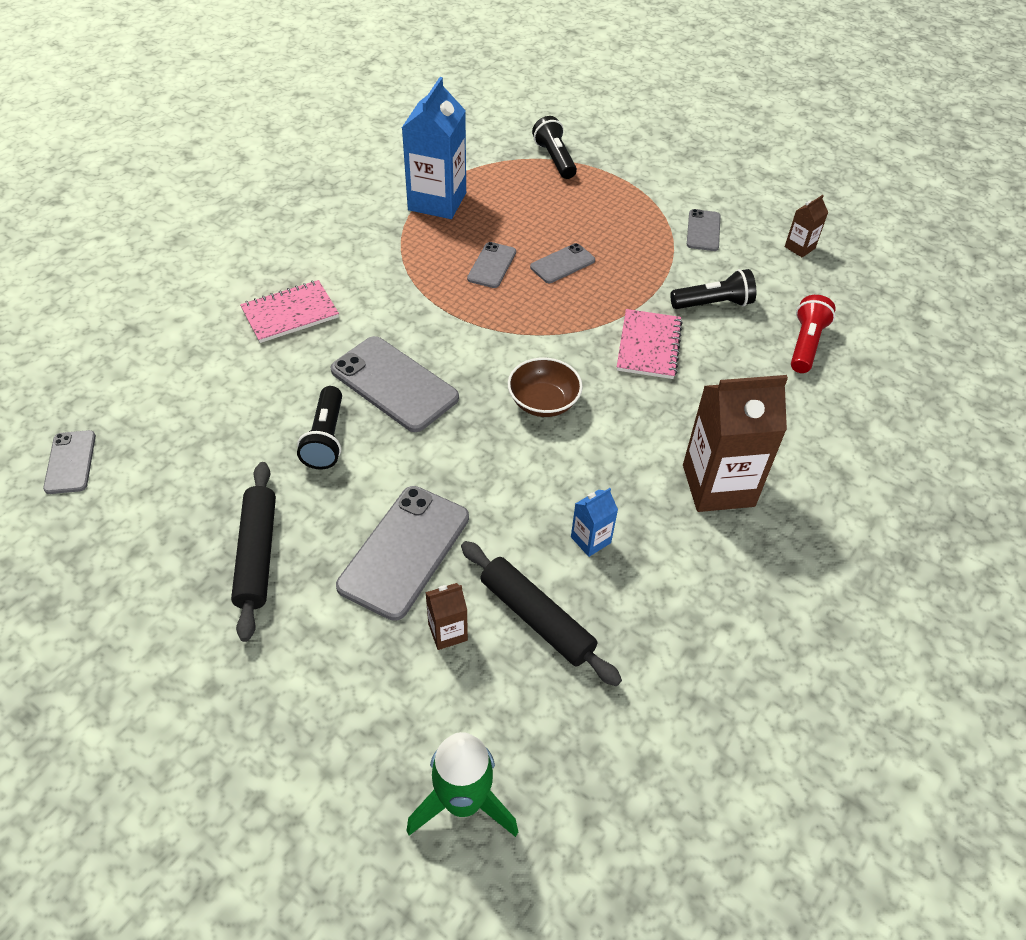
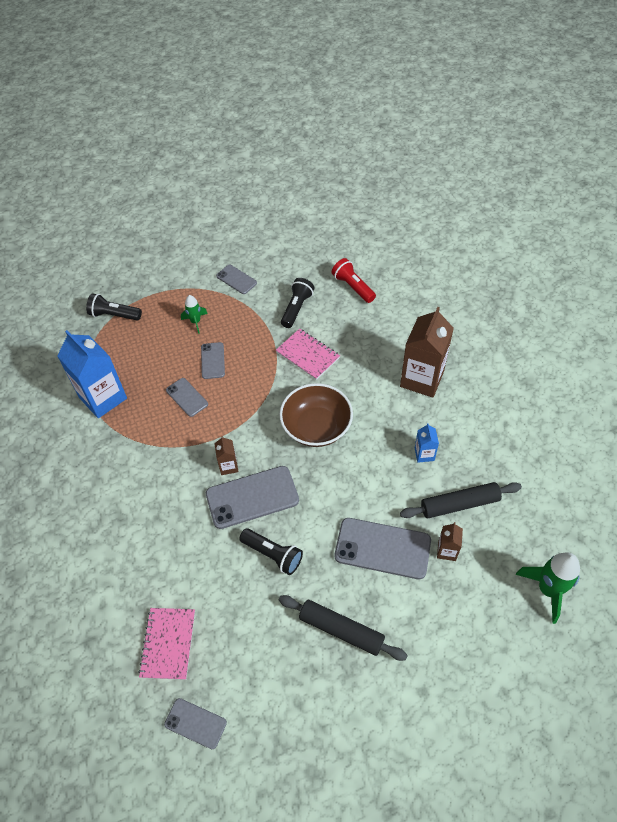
camera: 55 degrees left, 5 degrees up
pink notebook [240,280,339,343] -> pink notebook moved to [138,608,195,680]
grey phone [336,486,469,621] -> grey phone turned 45 degrees counterclockwise [335,518,431,579]
brown bowl [508,358,583,417] -> brown bowl [279,383,353,447], size x1.50
brown carton [785,195,828,257] -> brown carton moved to [214,436,239,475]
none -> green rocket [181,295,208,334]

